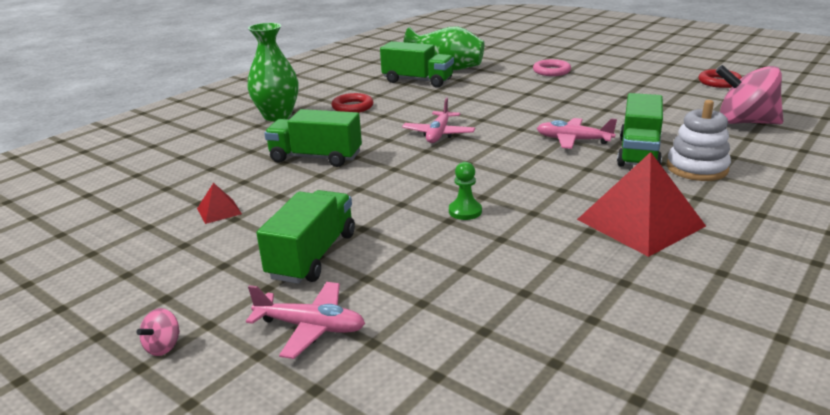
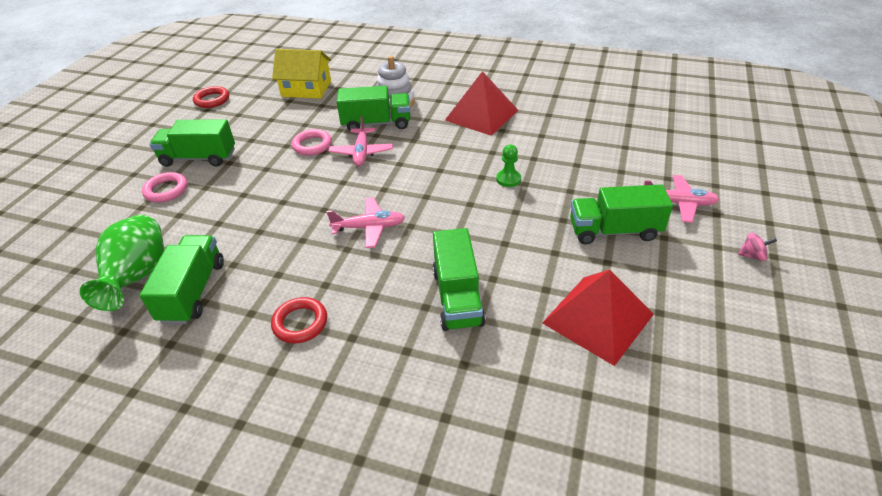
camera: 110 degrees left, 15 degrees up
red pyramid [197,183,242,224] -> red pyramid [542,270,654,366], size x2.23
pink plane [246,282,365,359] -> pink plane turned 105 degrees clockwise [644,175,719,223]
green vase [247,23,299,121] -> none
pink spinning top [716,65,783,124] -> yellow house [272,49,331,99]
none -> green truck [149,119,235,167]
none -> pink ring [292,129,332,155]

